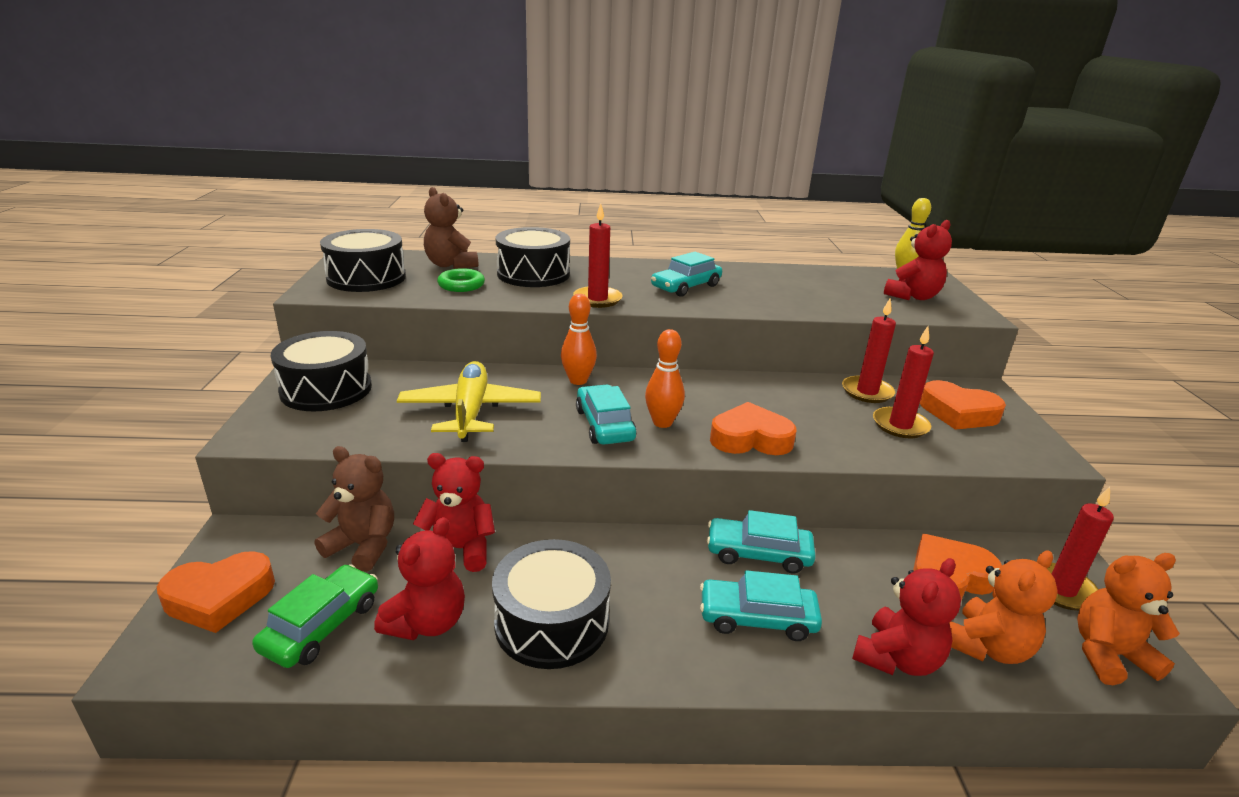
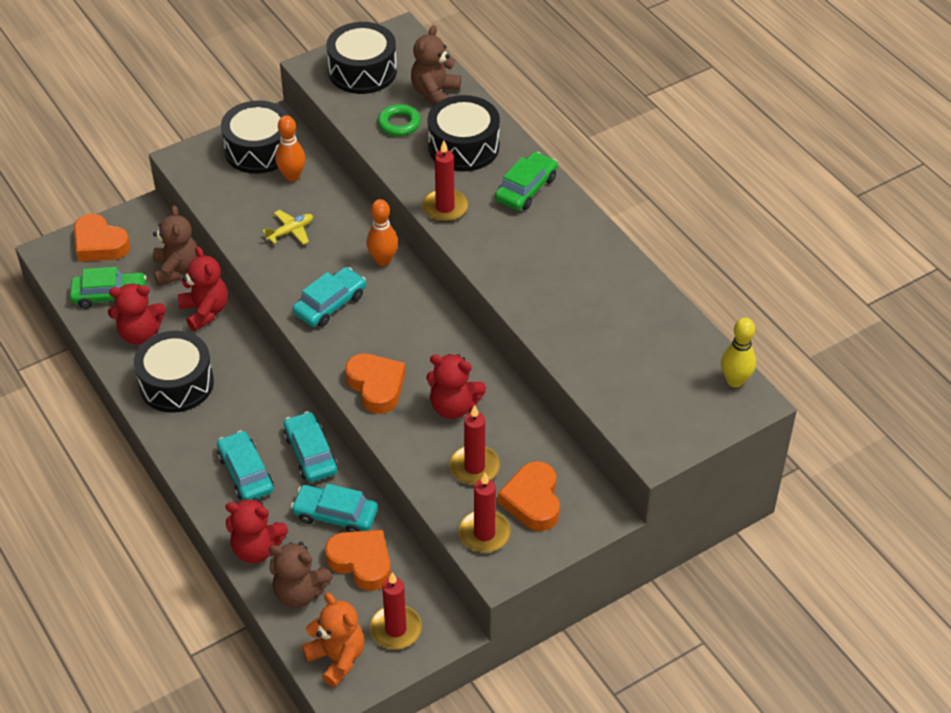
camera: 60 degrees right, 20 degrees up
yellow plane [397,361,541,442] -> yellow plane [262,210,313,245], size x0.49
orange bowling pin [645,329,685,428] -> orange bowling pin moved to [275,115,306,182]
turquoise car [651,252,722,297] -> turquoise car moved to [291,484,378,532]
red candle [842,299,896,403] -> red candle moved to [458,473,511,552]
red teddy bear [884,220,952,300] -> red teddy bear moved to [426,354,486,419]
orange teddy bear [949,550,1058,664] -> brown teddy bear [269,542,333,608]
none -> green car [495,152,558,210]

